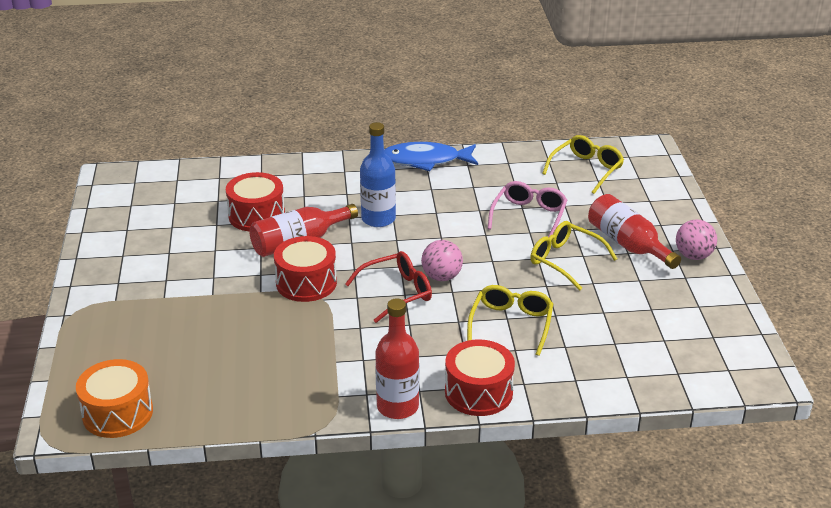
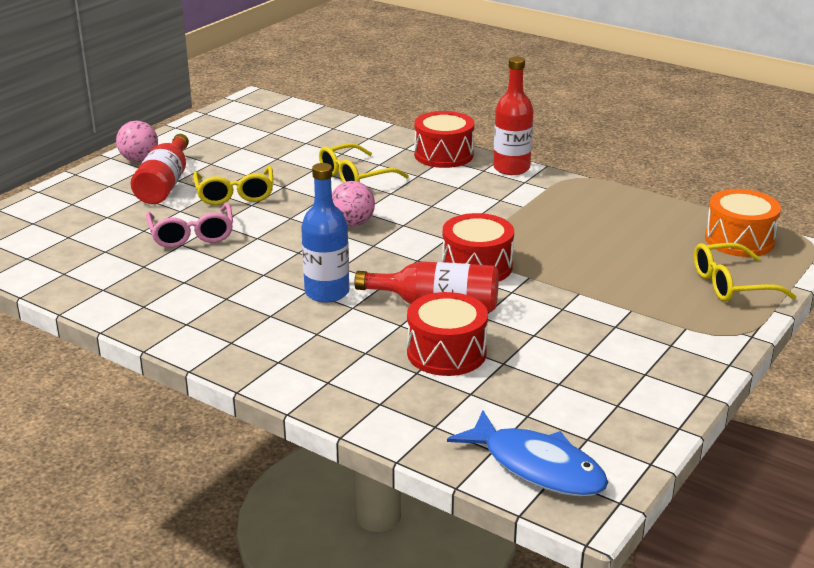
camera: 140 degrees left, 5 degrees down
red glasses [345,251,432,323] -> none
blue fish [384,142,478,171] -> blue fish moved to [447,411,608,497]
pink glasses [488,181,567,237] -> pink glasses turned 75 degrees counterclockwise [146,203,233,248]
yellow glasses [542,135,624,194] -> yellow glasses moved to [694,243,797,302]

